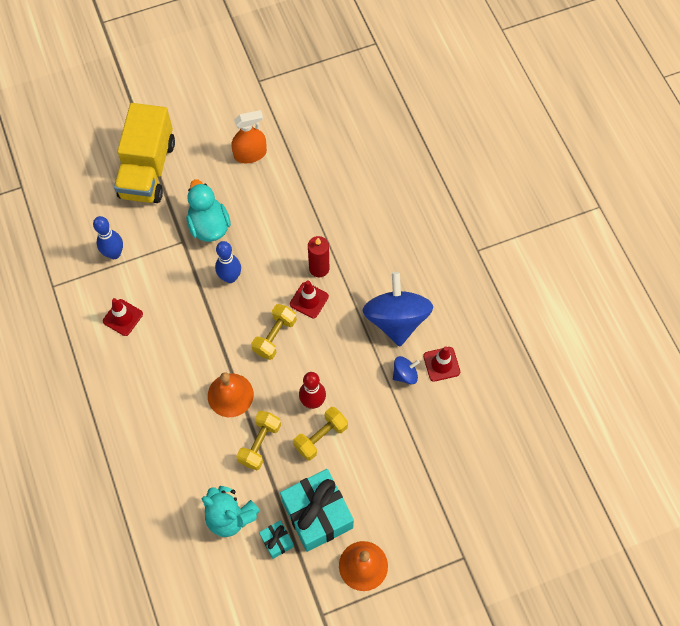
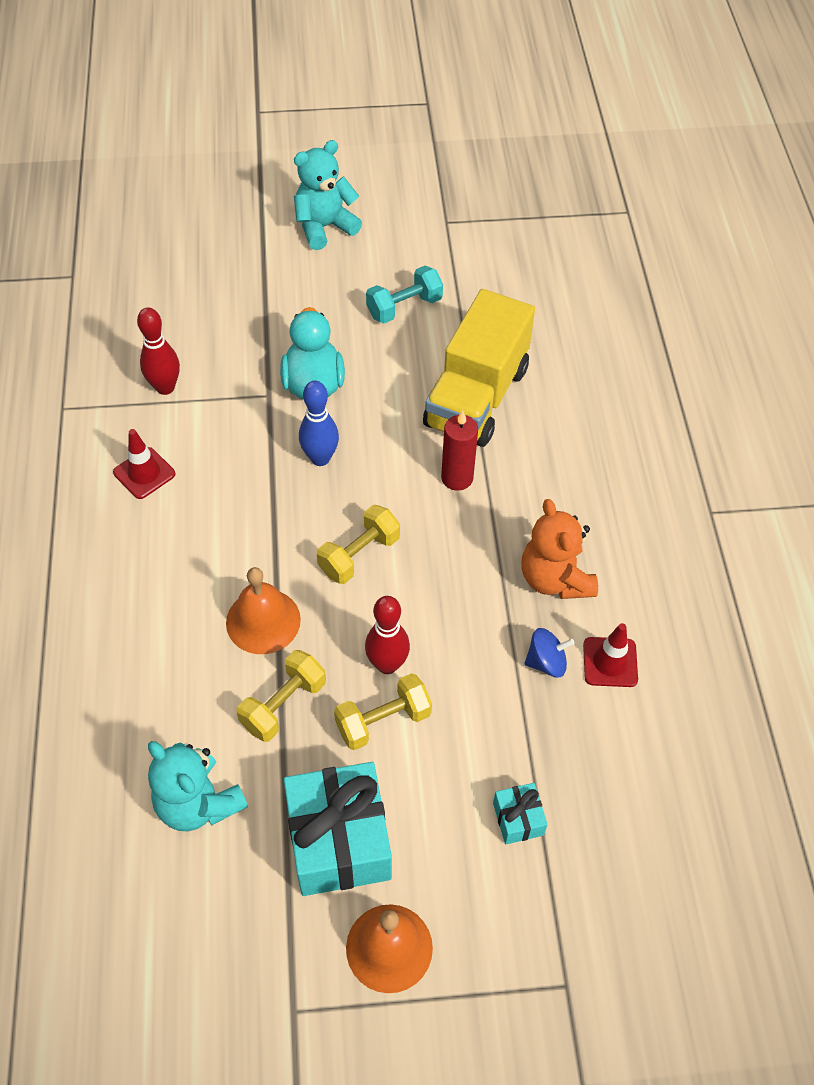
camera: 15 degrees right, 10 degrees down
blue bowling pin [93,216,123,259] -> red bowling pin [137,307,180,395]
yellow truck [114,103,175,203] -> yellow truck moved to [423,289,535,447]
orange spray bottle [232,110,267,163] -> turquoise dumbbell [366,266,443,323]
turquoise gift [259,520,294,559] -> turquoise gift moved to [493,783,548,844]
red traffic cone [290,280,329,318] -> none
blue spinning top [362,272,433,346] -> orange teddy bear [522,499,598,599]
none -> turquoise teddy bear [294,140,362,250]

